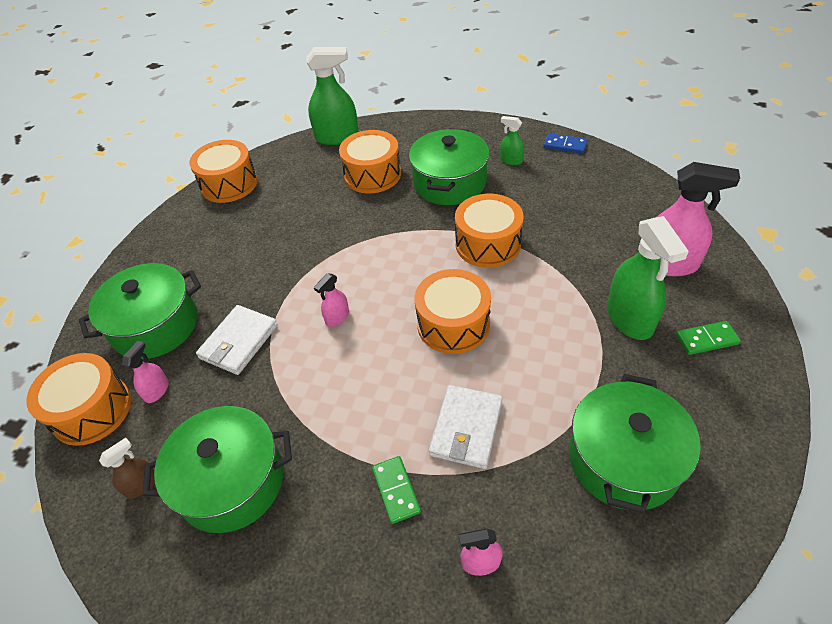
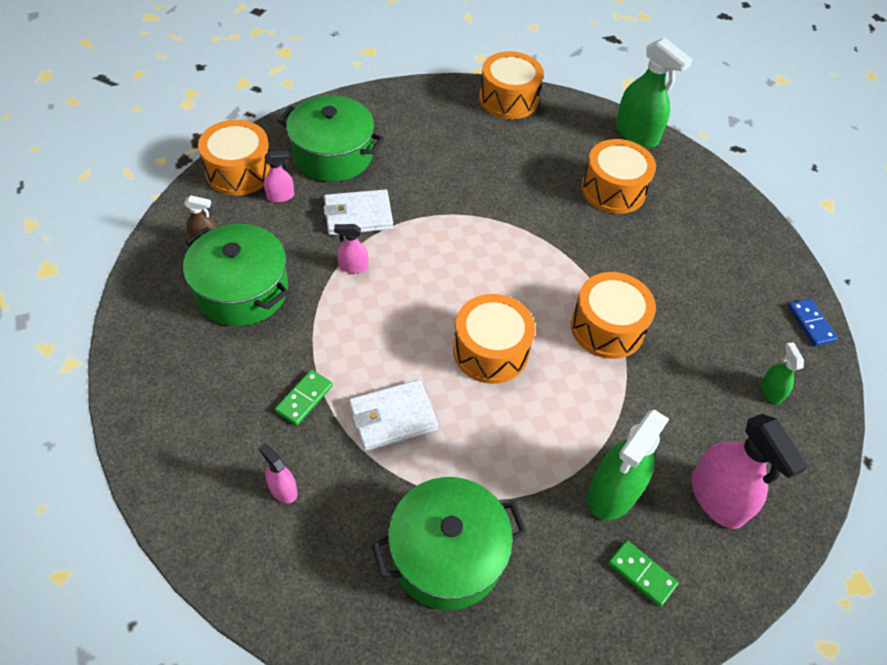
camera: 45 degrees right, 5 degrees up
pink spray bottle [314,273,349,327] -> pink spray bottle moved to [334,224,368,273]
green pot [409,128,490,205] -> none
green spray bottle [500,116,524,165] -> green spray bottle moved to [761,342,804,404]

